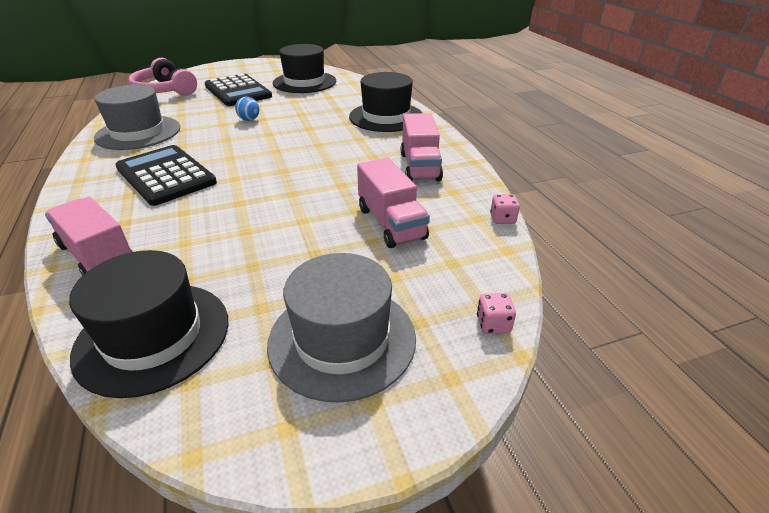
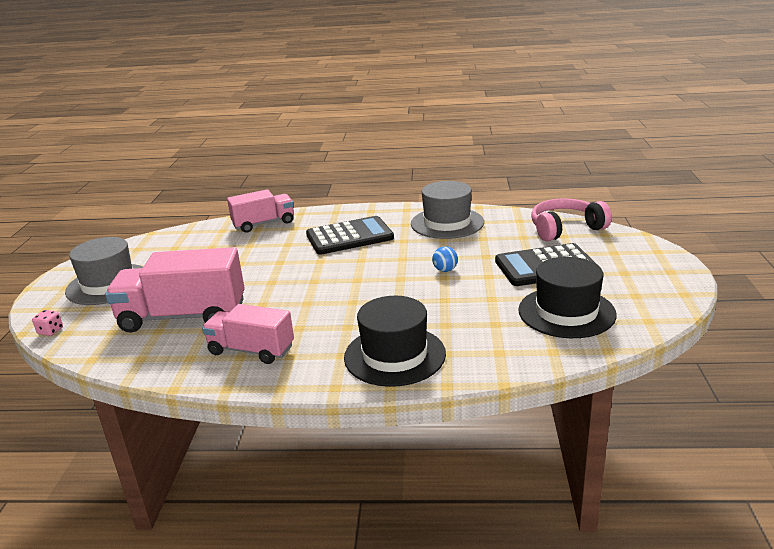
camera: 115 degrees right, 10 degrees down
black hat [69,250,228,398] -> none
pink truck [357,158,430,248] -> pink truck [105,247,245,333], size x1.58
pink dice [490,194,520,224] -> none

